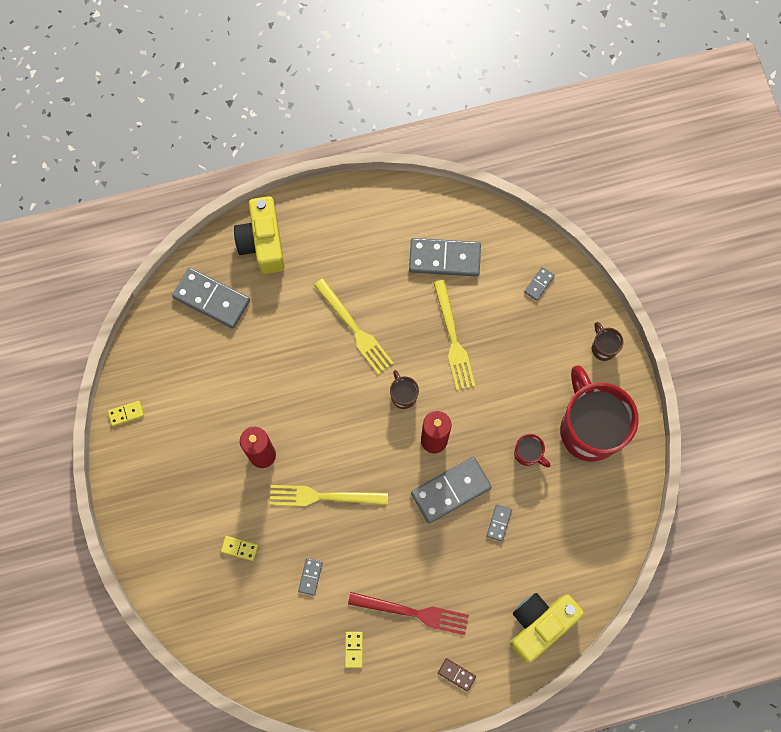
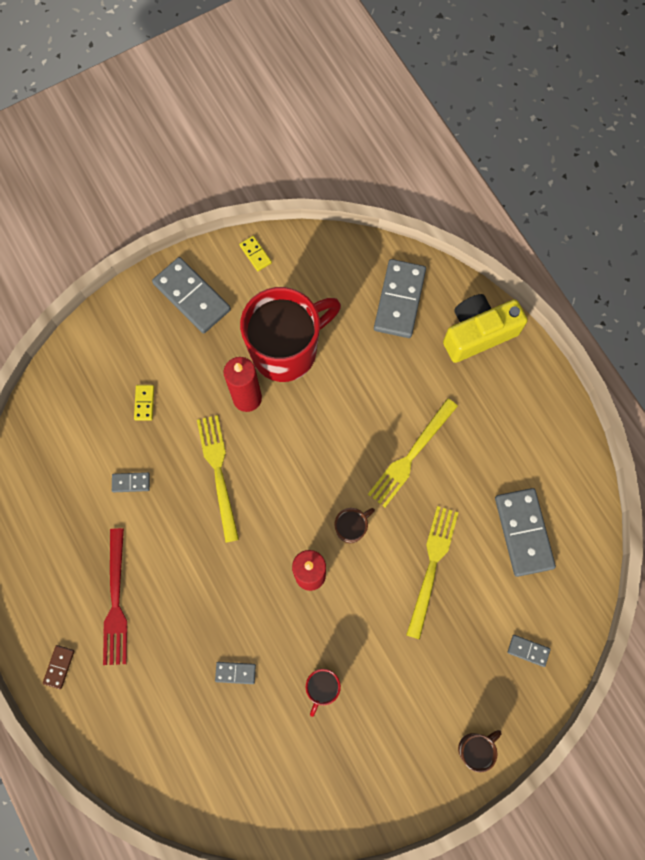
camera: 75 degrees right, 0 degrees up
yellow domino [345,632,363,668] -> none
grey domino [411,457,492,523] -> grey domino moved to [152,257,231,334]
yellow fork [433,280,475,390] -> yellow fork turned 135 degrees clockwise [406,506,459,640]
yellow camera [510,593,584,663] -> none
red mug [560,365,639,462] -> red mug moved to [240,287,341,382]

